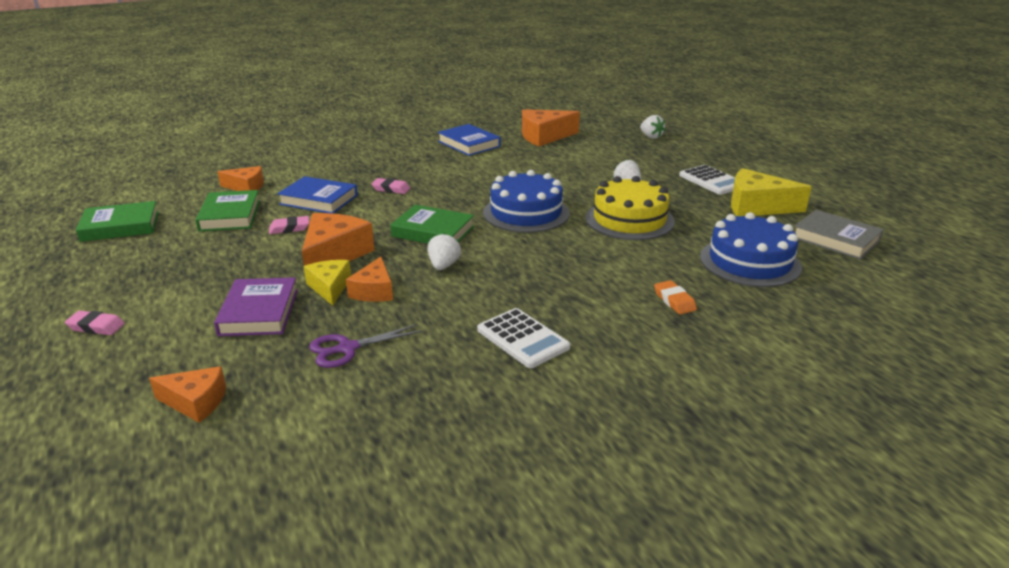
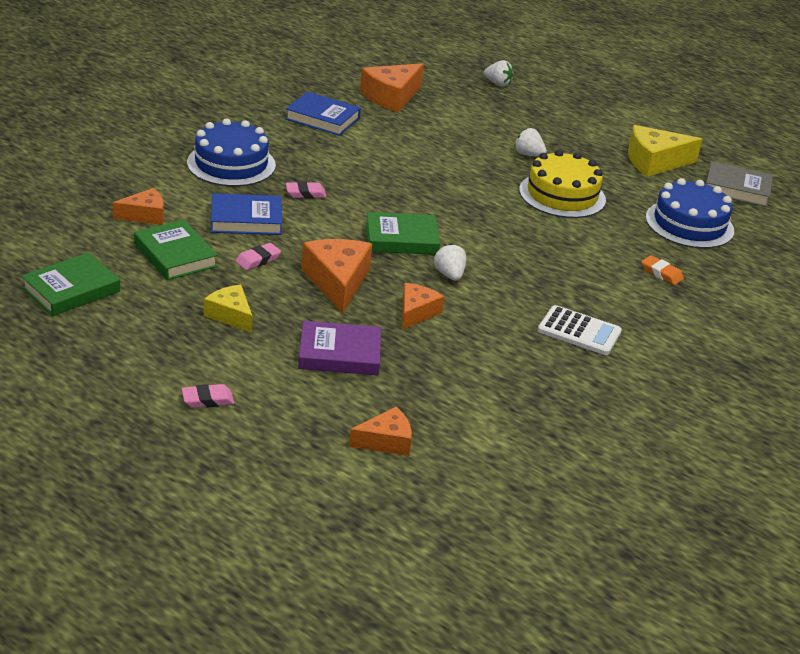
camera: 30 degrees left, 5 degrees up
purple book [214,277,298,336] -> purple book turned 60 degrees counterclockwise [298,321,381,375]
yellow cheese [304,260,351,305] -> yellow cheese moved to [204,285,253,333]
purple scissors [309,324,423,368] -> none
orange cheese [346,257,393,302] -> orange cheese turned 135 degrees counterclockwise [402,283,444,330]
blue cake [483,170,570,233] -> blue cake moved to [187,118,276,187]
white calculator [679,165,735,195] -> none

